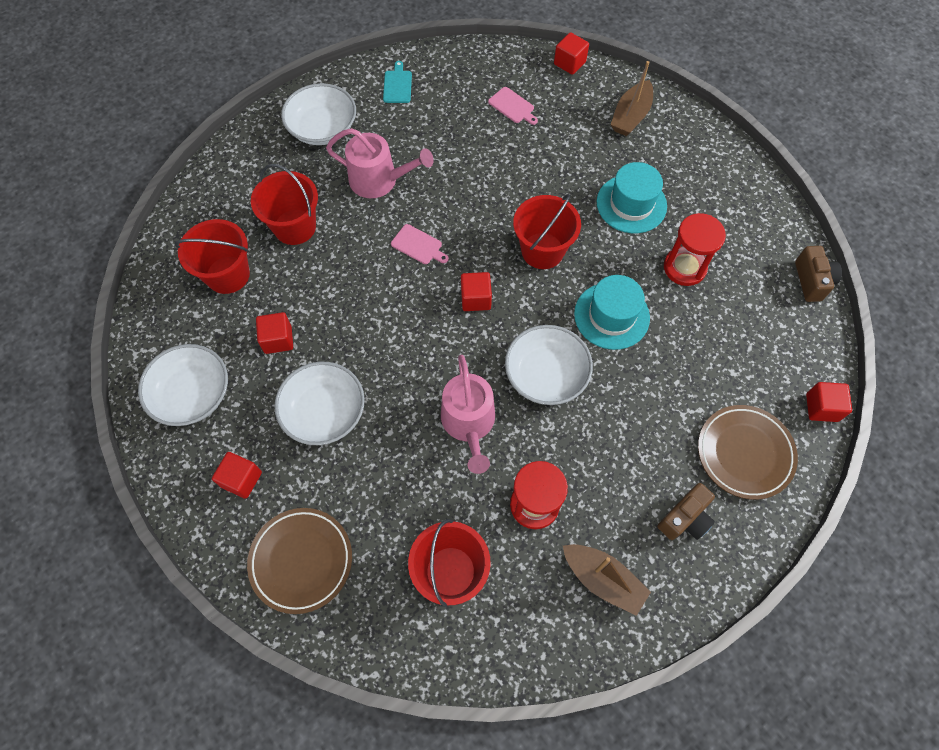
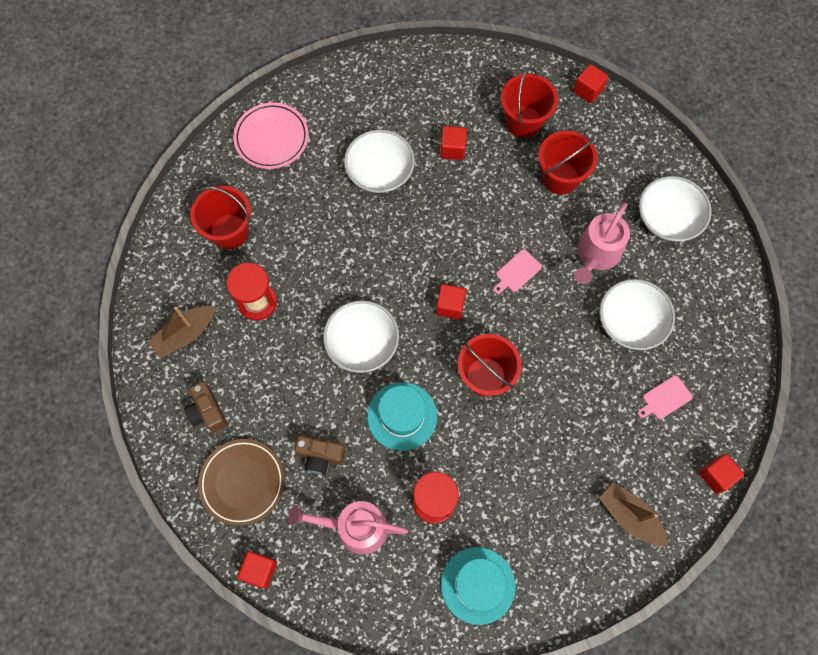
camera: 105 degrees right, 5 degrees up
white bowl [138,344,228,426] -> white bowl moved to [600,279,675,350]
red cube [212,452,262,499] -> red cube moved to [573,64,609,103]
brown plate [247,508,352,614] -> pink plate [233,103,309,169]
turquoise cutting board [383,61,412,103] -> none
pink watering can [441,355,495,474] -> pink watering can moved to [288,501,408,555]
turquoise hat [597,162,667,233] -> turquoise hat moved to [441,547,515,625]
brown camera [795,246,842,302] -> brown camera moved to [294,435,346,475]

